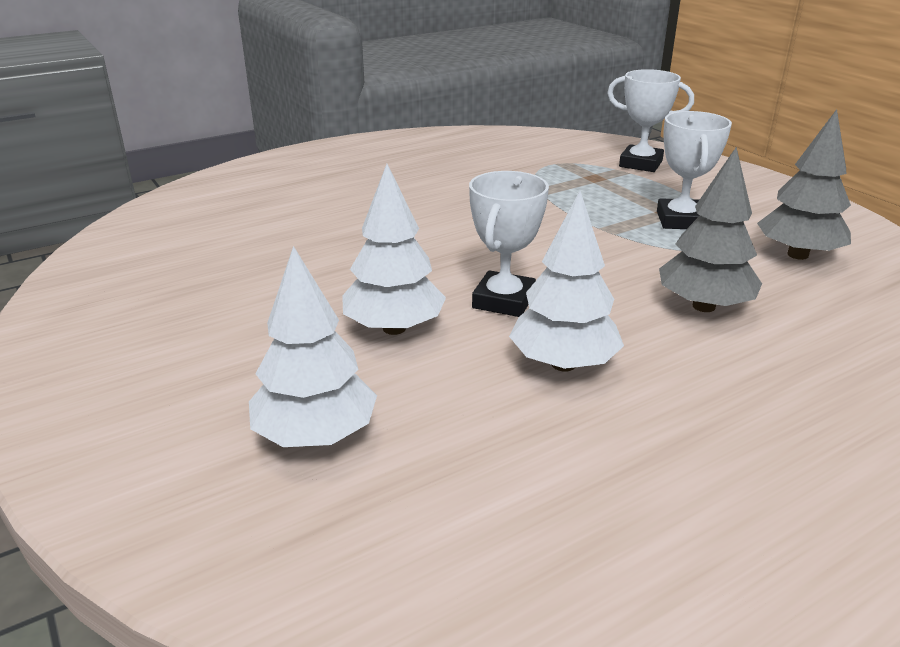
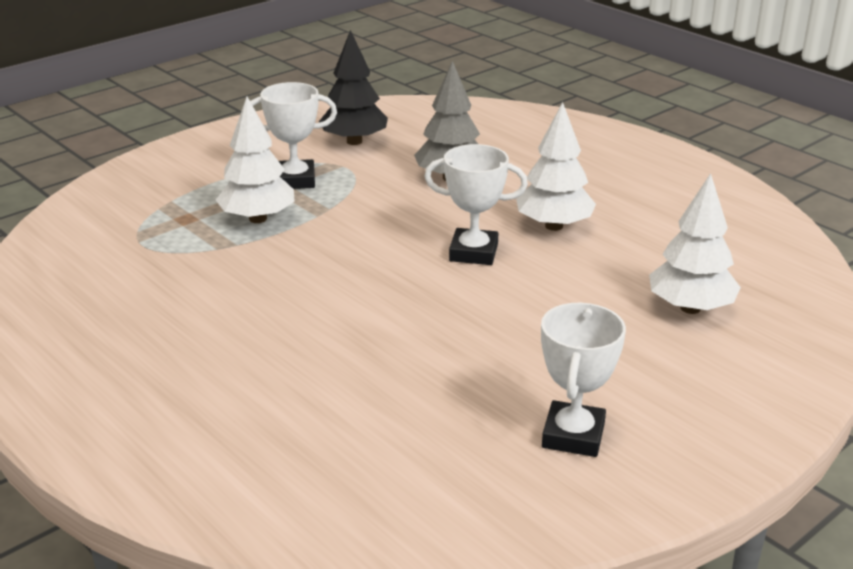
camera: 100 degrees left, 0 degrees up
white tree [342,164,446,335] -> white tree moved to [216,97,295,223]
white trophy [607,69,694,172] -> white trophy moved to [541,303,626,457]
grey tree [757,109,851,260] -> black tree [319,30,388,145]

